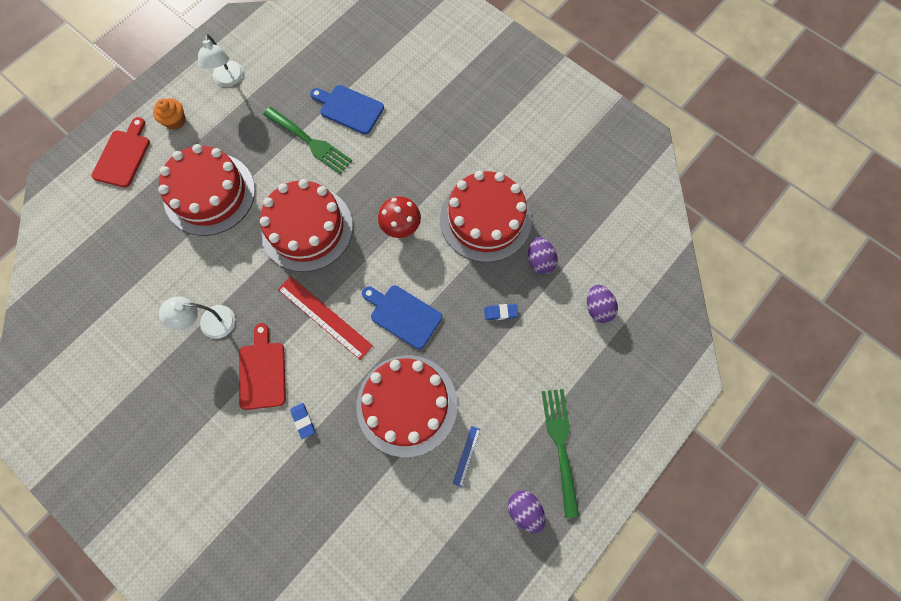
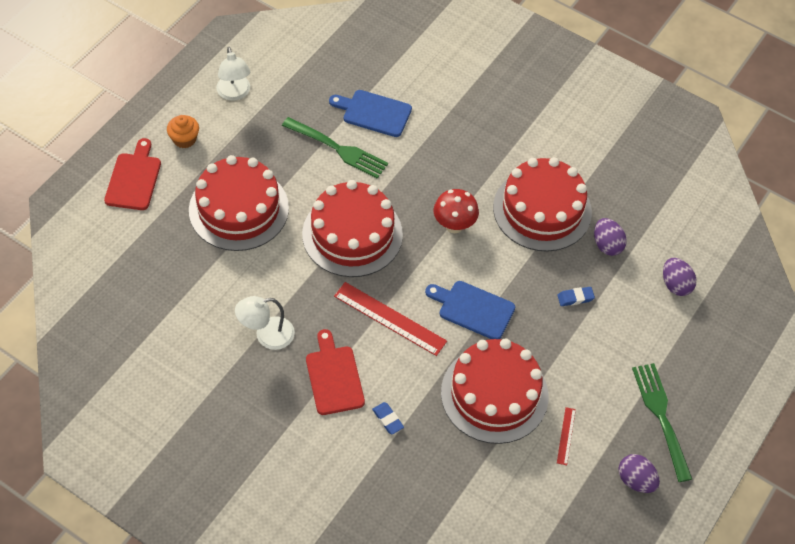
camera: 10 degrees left, 15 degrees down
blue ruler [453,426,480,487] -> red ruler [557,407,576,465]

